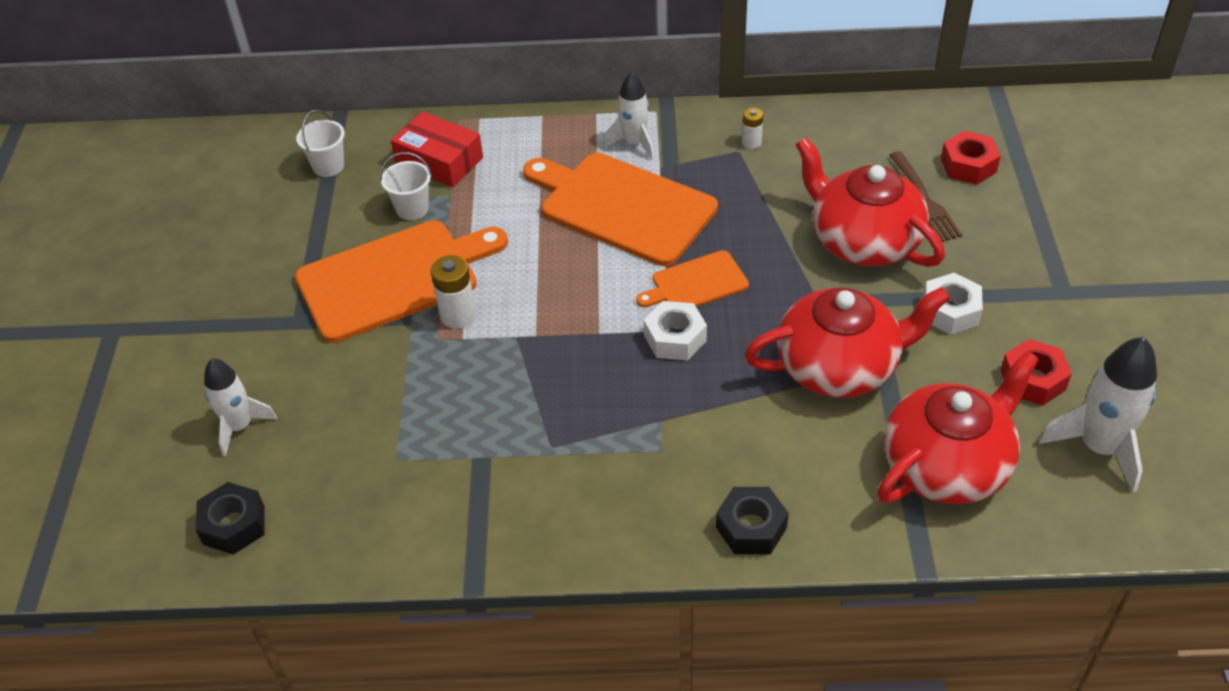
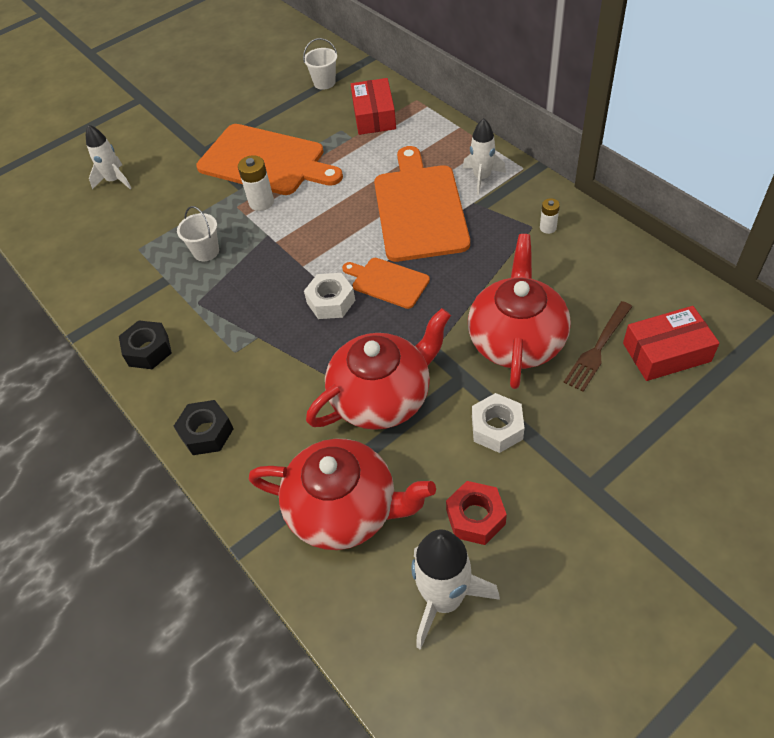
camera: 55 degrees right, 5 degrees up
black nut [196,482,264,555] -> black nut moved to [119,320,172,369]
white bucket [380,152,432,220] -> white bucket moved to [177,206,219,261]
red teapot [744,287,950,398] -> red teapot turned 75 degrees counterclockwise [306,308,451,430]
red nut [941,131,1001,185] -> red box [623,306,720,381]

